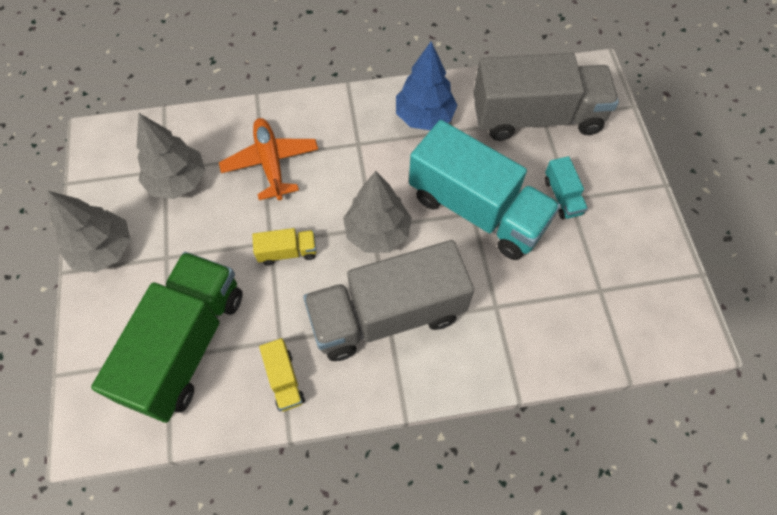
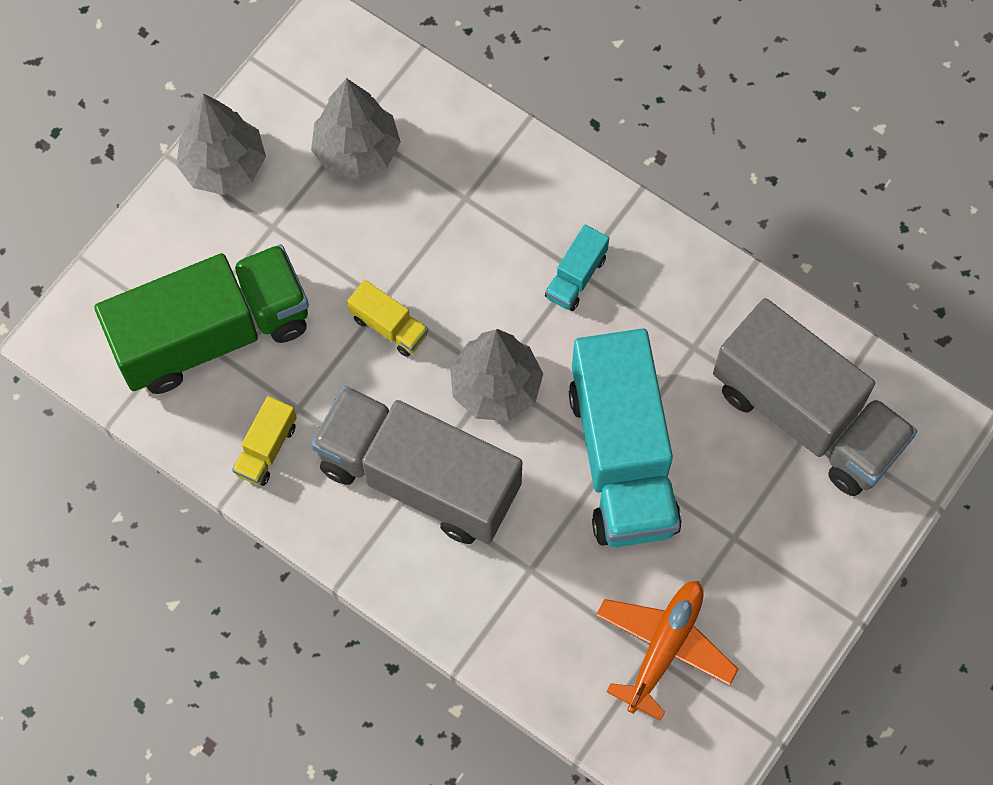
camera: 45 degrees right, 5 degrees up
orange plane [219,118,318,200] -> orange plane moved to [596,581,738,721]
blue tree [396,41,457,130] -> none
turquoise truck [545,156,588,219] -> turquoise truck moved to [545,225,609,311]

